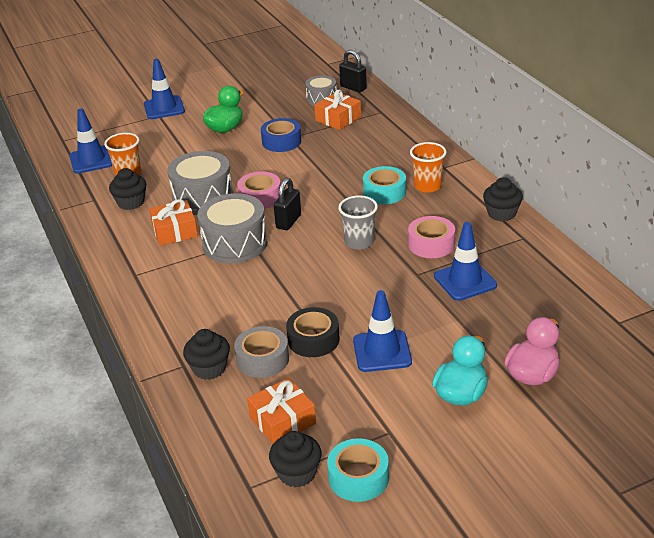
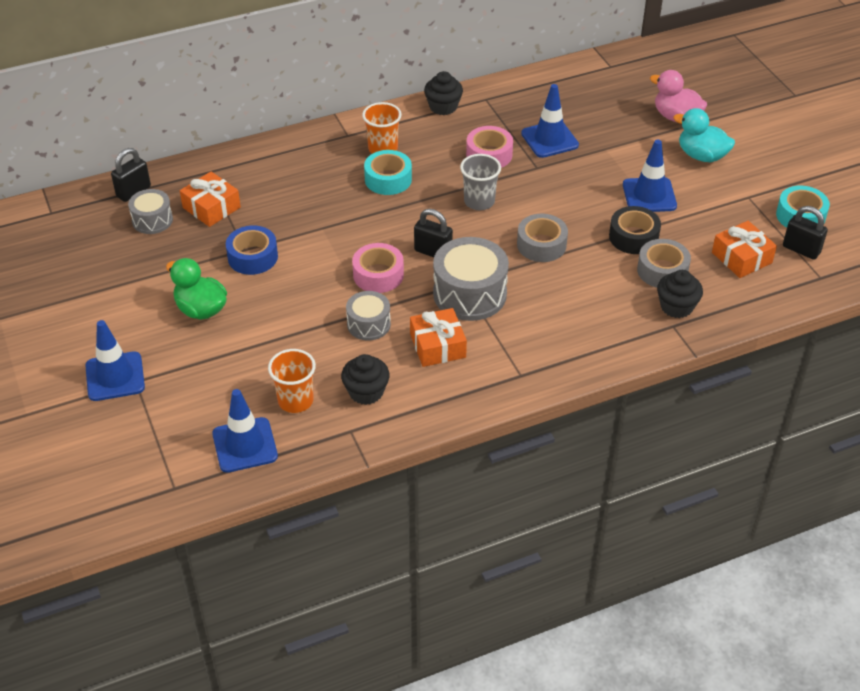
camera: 90 degrees left, 10 degrees up
grey drum [167,151,233,215] -> grey drum [346,291,391,341], size x0.58
black cupcake [269,431,322,487] -> black padlock [783,206,828,260]
none -> grey tape [517,214,568,262]

